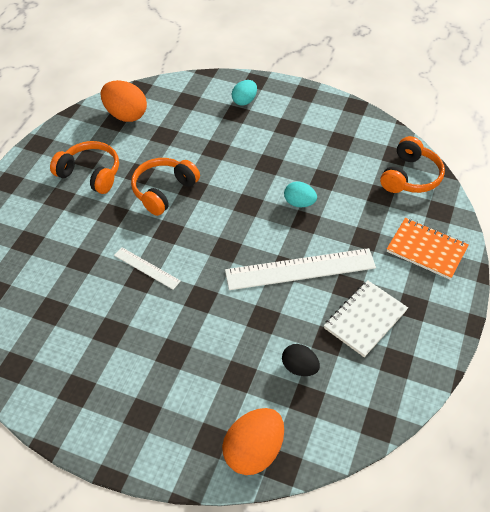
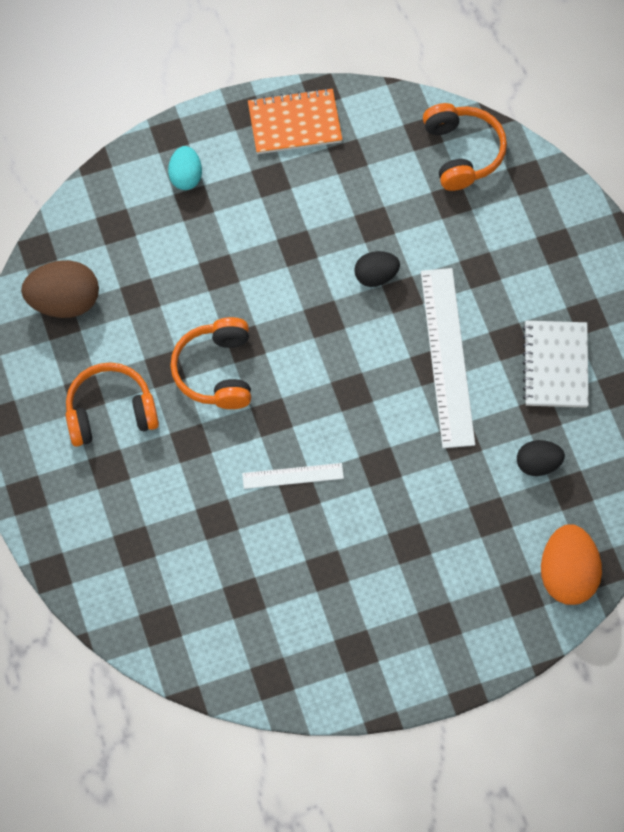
camera: 40 degrees left, 15 degrees up
orange egg [100,80,147,122] -> brown egg [21,260,99,318]
white ruler [225,248,376,290] -> white ruler turned 45 degrees counterclockwise [421,268,475,448]
turquoise egg [284,182,317,207] -> black egg [354,251,400,287]
orange notebook [387,218,469,280] -> orange notebook moved to [248,88,342,154]

